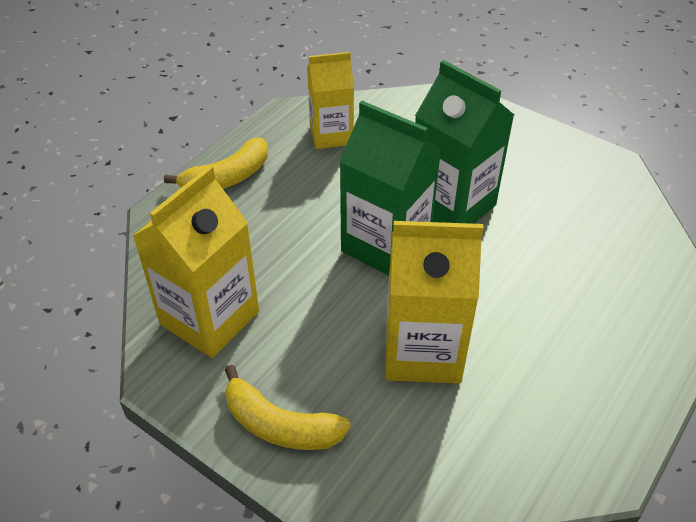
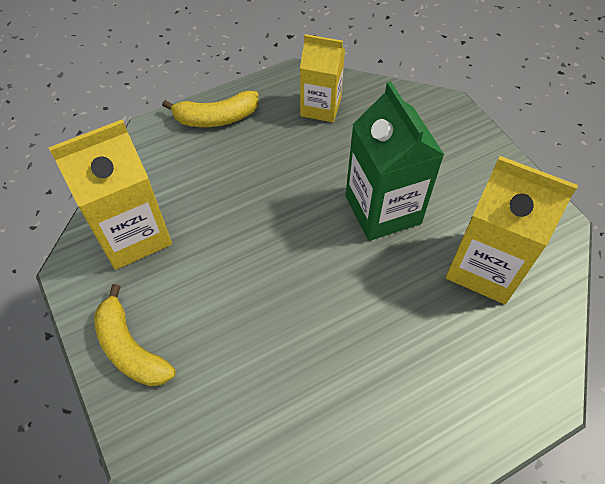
camera: 25 degrees right, 10 degrees up
green carton [339,101,442,276] -> none
yellow carton [385,221,484,384] -> yellow carton moved to [446,156,578,304]

